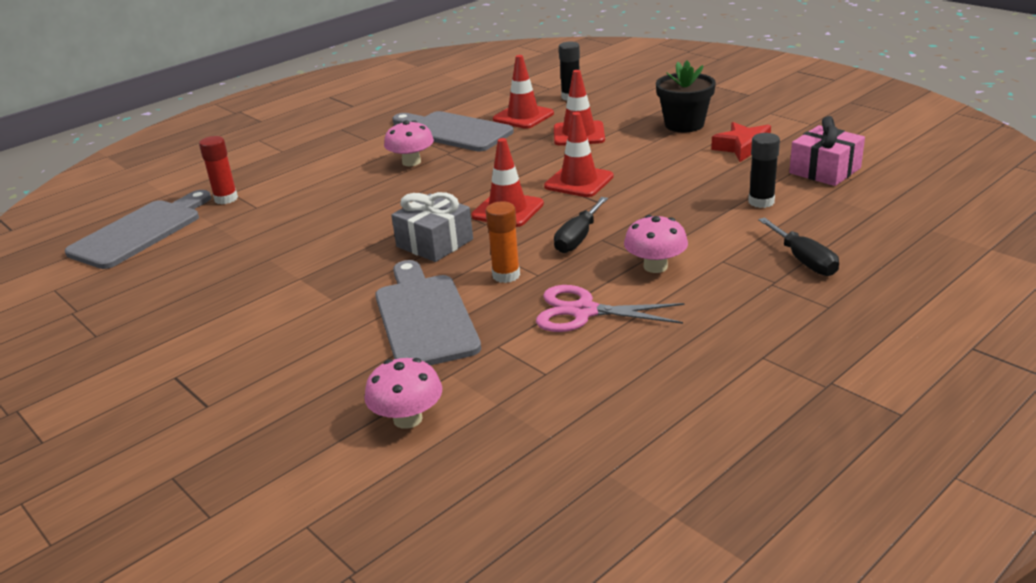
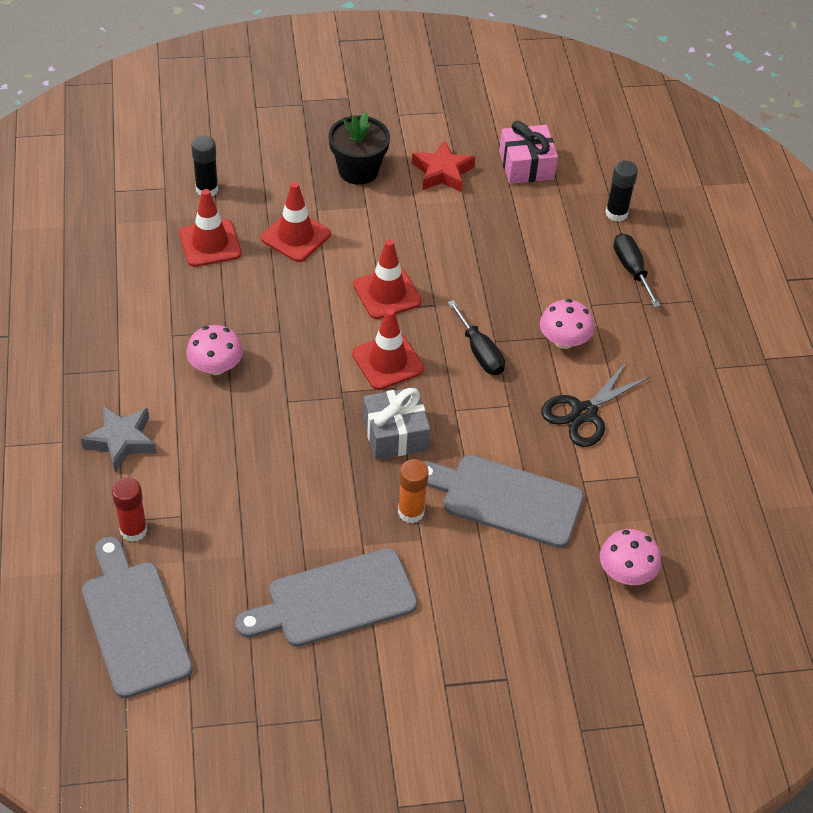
camera: 60 degrees left, 20 degrees up
grey cutting board [392,111,514,151] -> grey cutting board moved to [235,548,418,647]
orange glue stick [486,201,520,283] -> orange glue stick moved to [398,459,429,523]
pink scissors [536,285,685,332] -> black scissors [541,361,651,447]
black glue stick [748,133,780,208] -> black glue stick moved to [605,160,638,222]
black screwdriver [758,217,839,276] -> black screwdriver turned 120 degrees counterclockwise [614,233,661,307]
none -> grey star [81,406,157,473]

